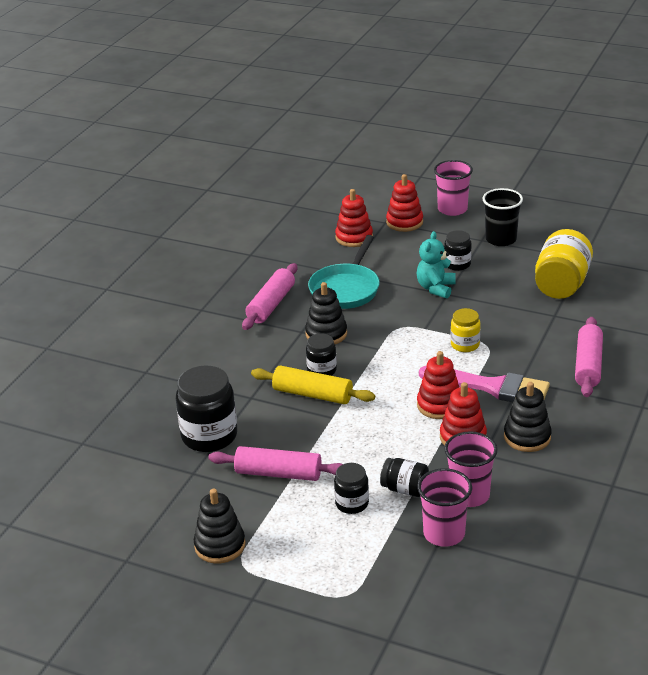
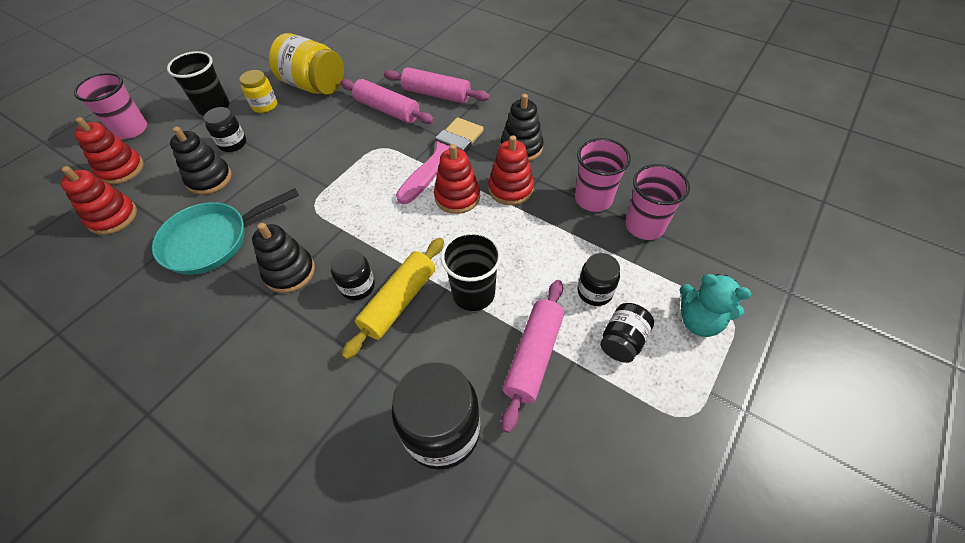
camera: 80 degrees left, 20 degrees up
black stacking toy [194,489,245,563] -> black stacking toy moved to [170,127,232,195]
pink rolling pin [242,263,297,330] -> pink rolling pin moved to [340,79,434,124]
turquoise pan [308,235,380,309] -> turquoise pan turned 120 degrees clockwise [152,188,299,275]
black jar [380,458,429,497] -> black jar moved to [600,303,654,363]
turquoise teddy bear [416,231,456,299] -> turquoise teddy bear moved to [680,274,751,337]
yellow jar [451,308,481,352] -> yellow jar moved to [239,70,277,113]
none -> black cup [441,232,502,311]

